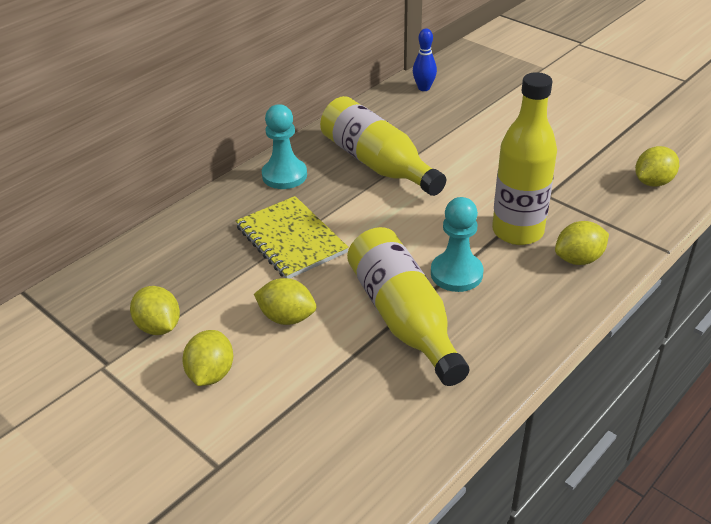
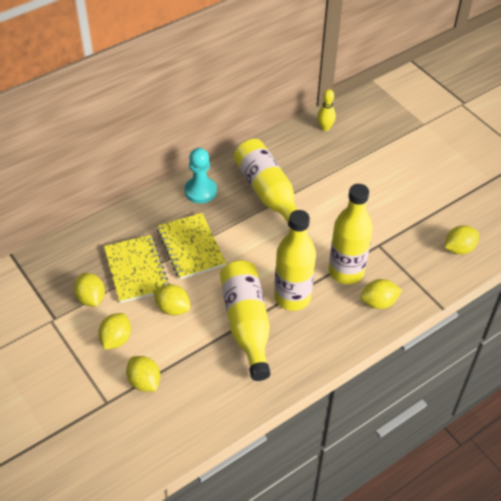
camera: 10 degrees right, 10 degrees up
blue bowling pin [413,28,437,91] -> yellow bowling pin [317,89,336,131]
turquoise pawn [431,197,483,292] -> yellow bottle [274,210,316,311]
none -> yellow notebook [104,235,169,303]
none -> yellow lemon [126,356,160,392]

